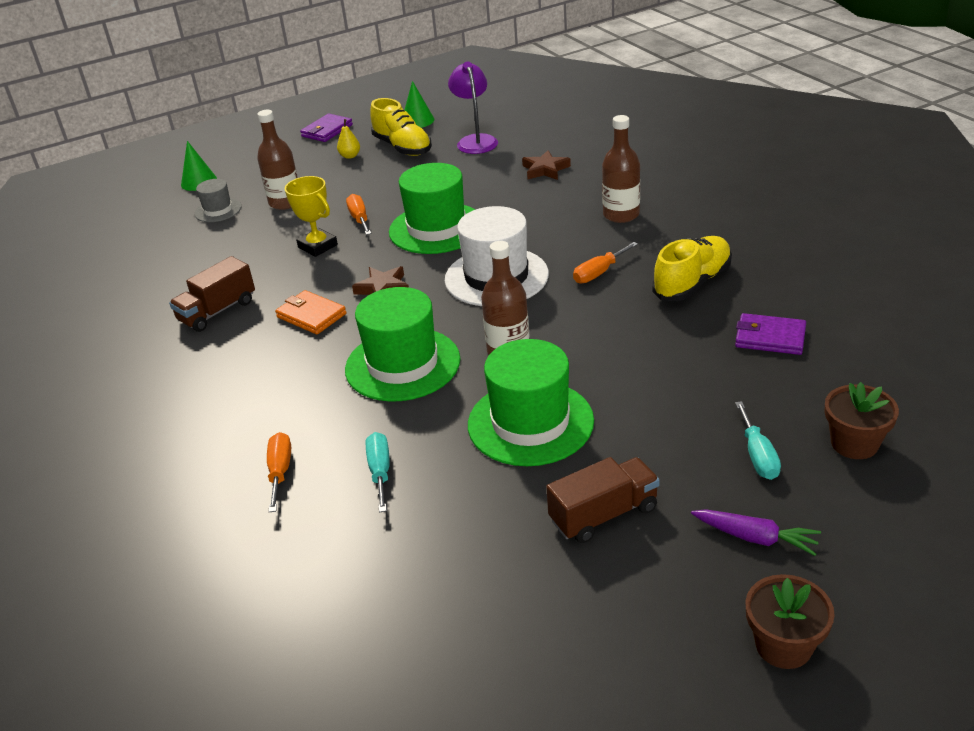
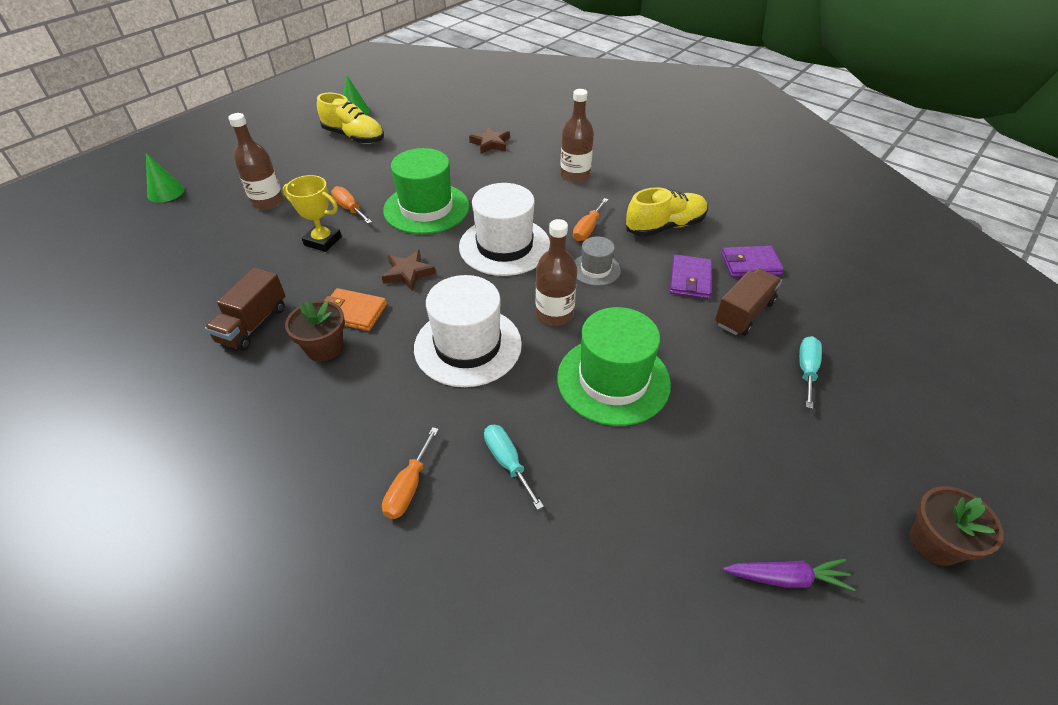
camera: 25 degrees left, 10 degrees up
grey hat [195,179,241,222] -> grey hat moved to [575,236,621,286]
orange screwdriver [267,432,291,512] -> orange screwdriver turned 135 degrees counterclockwise [382,427,439,519]
purple wallet [300,114,353,142] -> purple wallet moved to [670,255,712,299]
yellow pear [337,119,360,159] -> none
green hat [345,287,460,402] -> white hat [414,275,522,387]
purple lamp [448,62,498,154] -> none
brown truck [546,457,660,543] -> brown truck moved to [715,268,782,336]
yellow shoe [652,236,732,301] -> yellow shoe turned 45 degrees clockwise [626,187,708,237]
purple carrot [691,509,821,556] -> purple carrot moved to [723,559,856,591]
turquoise screwdriver [735,401,781,480] -> turquoise screwdriver turned 135 degrees counterclockwise [799,336,822,409]
brown flower pot [824,382,899,459] -> brown flower pot moved to [285,301,345,361]

